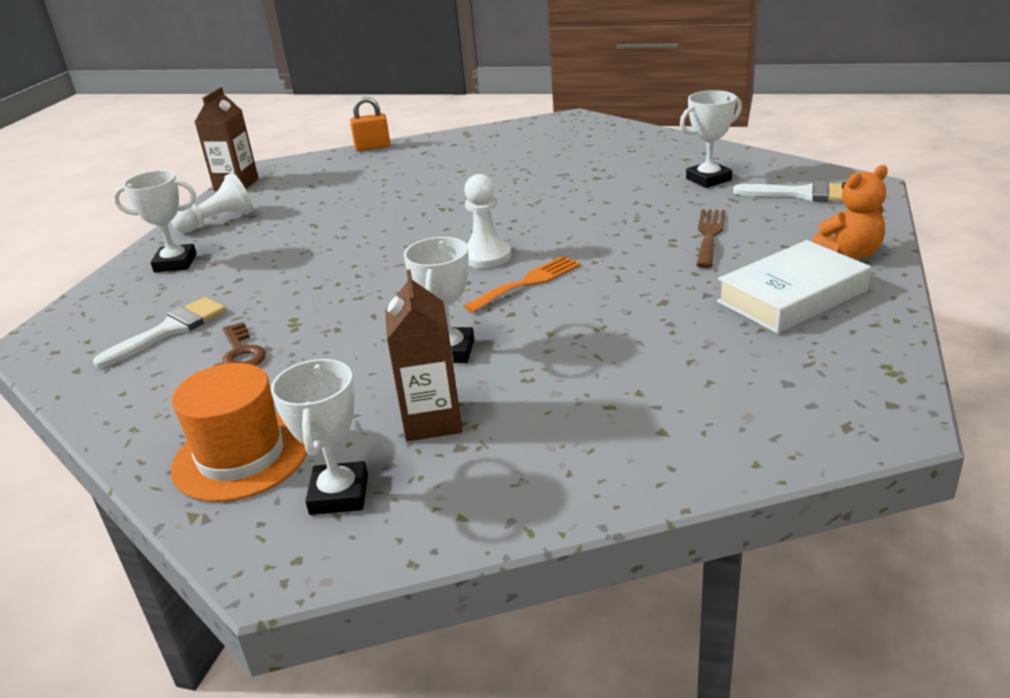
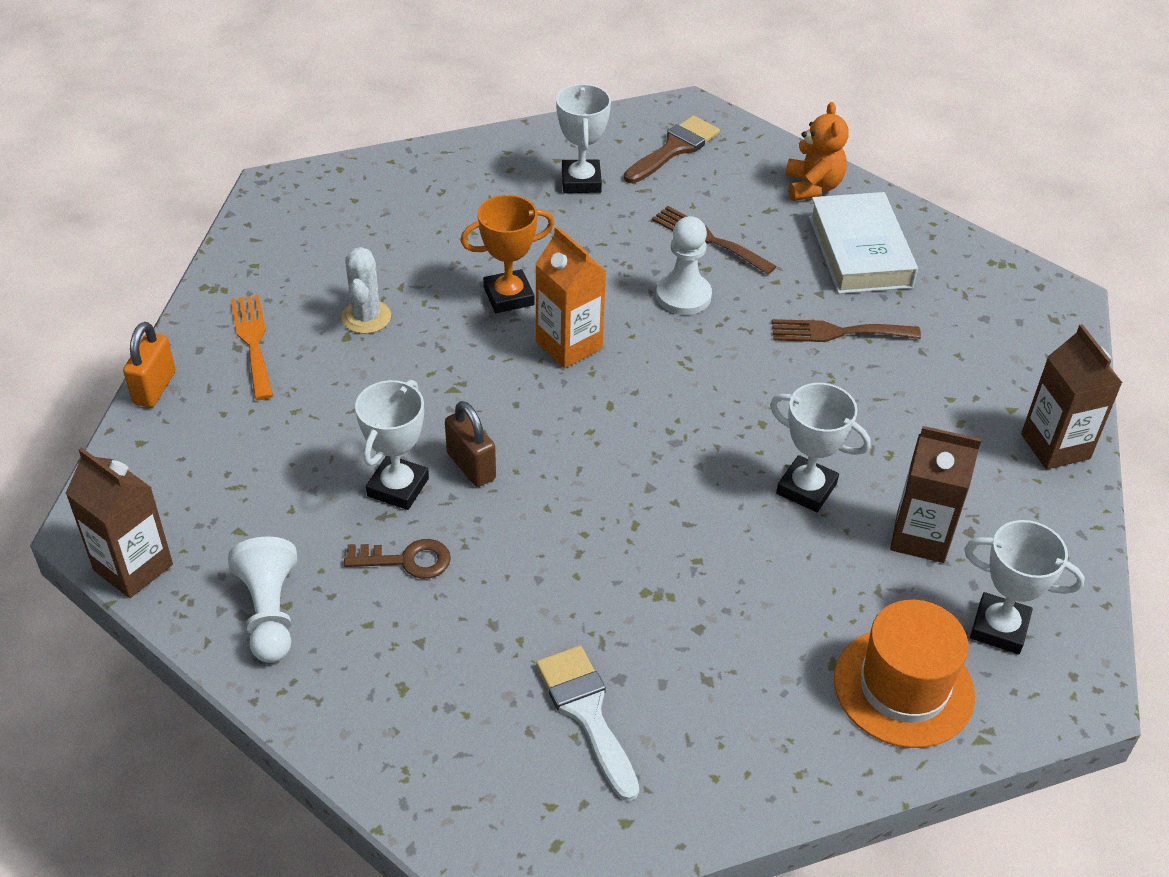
camera: 70 degrees left, 15 degrees up
white trophy [113,170,197,273] -> white trophy moved to [355,380,429,510]
brown key [222,322,266,366] -> brown key moved to [344,539,451,579]
white pawn [464,174,511,268] -> white pawn moved to [656,216,712,315]
orange fork [464,256,581,313] -> orange fork moved to [230,295,273,400]
white brush [733,181,843,202] -> brown brush [624,115,720,183]
none -> white cactus [342,247,391,334]
none -> brown padlock [445,401,496,487]
none -> orange trophy [461,195,554,313]
none -> orange carton [535,226,606,368]
none -> brown fork [772,319,921,342]
none -> brown carton [1021,324,1123,470]

